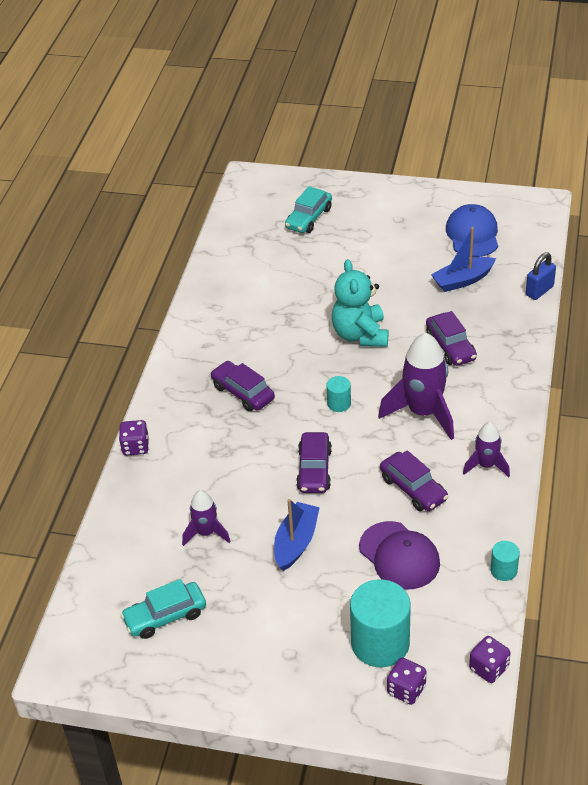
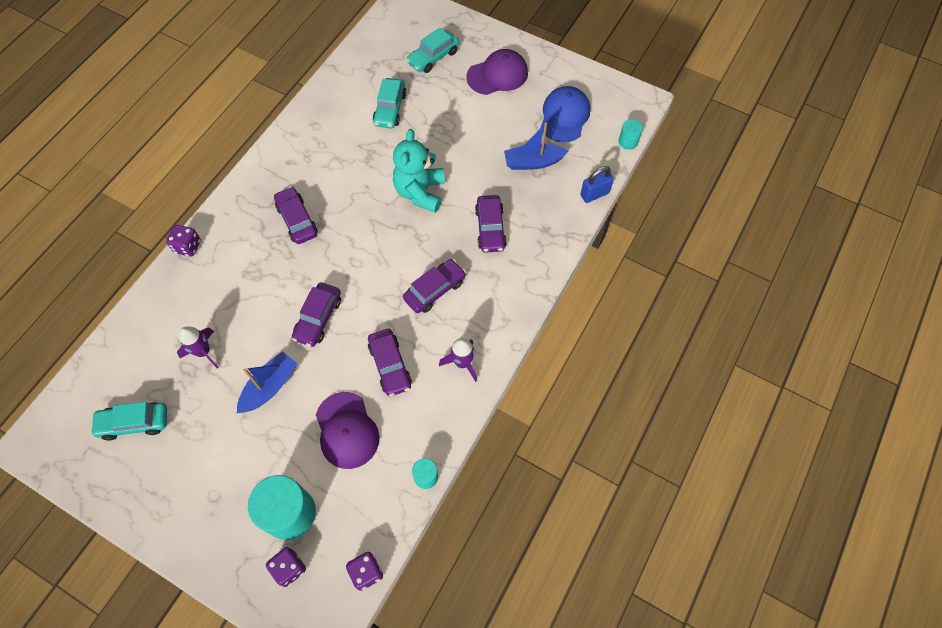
camera: 15 degrees right, 20 degrees up
turquoise cylinder [326,376,351,412] -> turquoise cylinder moved to [618,119,643,150]
purple rocket [378,333,454,440] -> purple car [403,259,466,313]
none -> turquoise car [373,78,407,128]
none -> purple cap [467,49,528,95]

